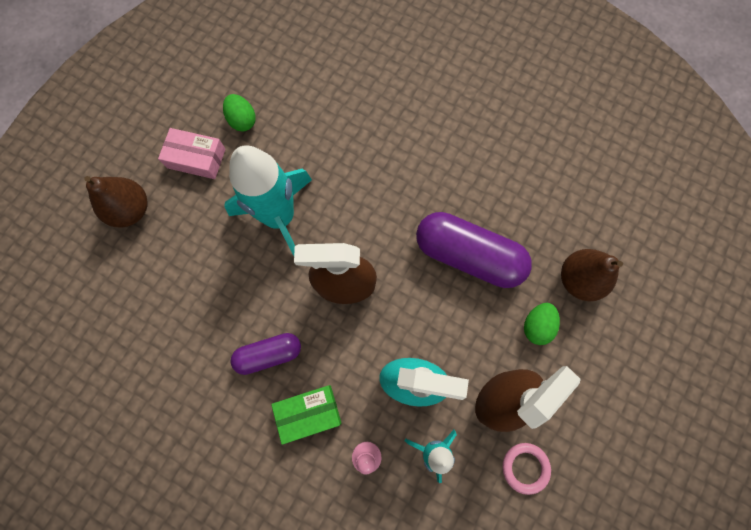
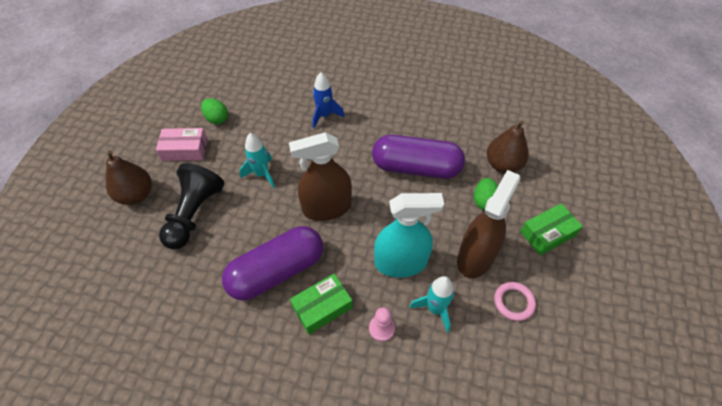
camera: 15 degrees left, 20 degrees down
turquoise rocket [224,145,312,256] -> turquoise rocket [239,133,275,188], size x0.52
purple capsule [231,333,301,375] -> purple capsule [222,226,323,300], size x1.73
none -> black pawn [159,163,225,250]
none -> blue rocket [312,72,345,129]
none -> green box [520,203,583,256]

